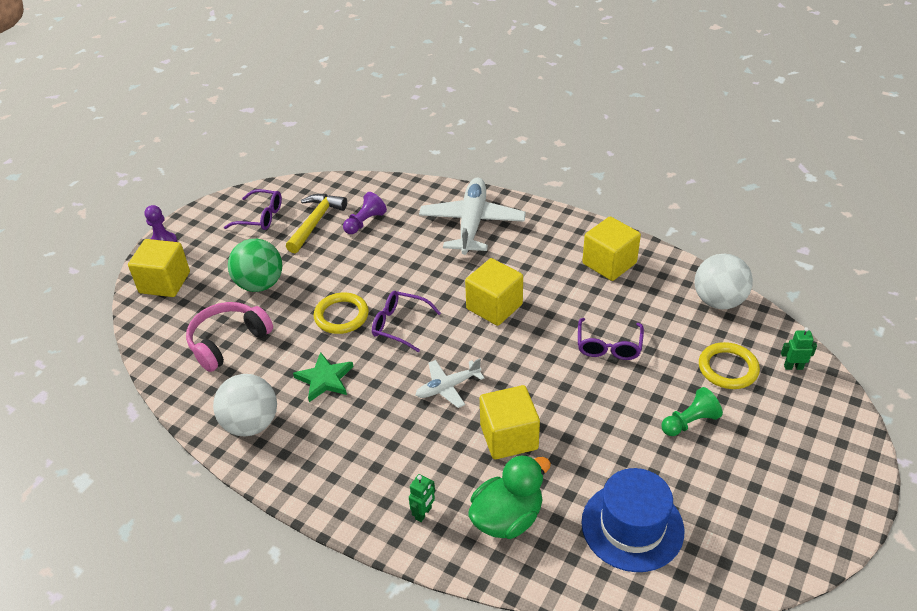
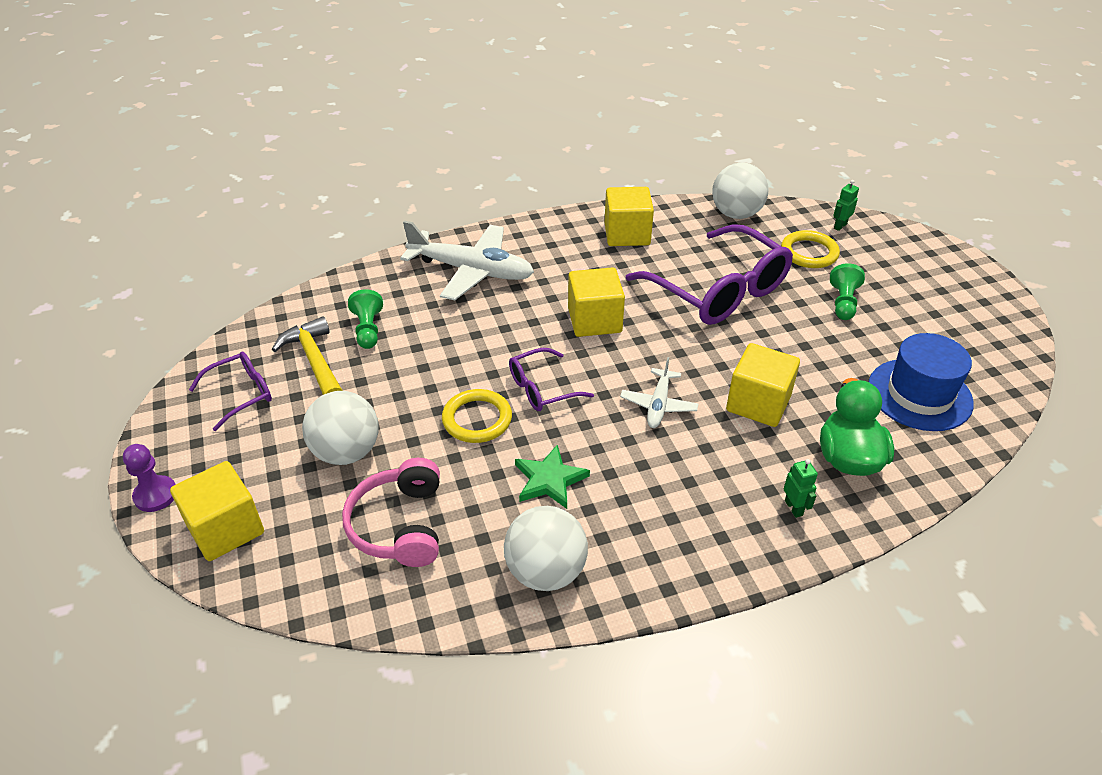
camera: 50 degrees left, 0 degrees up
green ball [228,239,283,292] -> white ball [302,391,378,465]
purple pawn [343,192,387,234] -> green pawn [348,289,383,349]
white plane [419,178,526,255] -> white plane turned 150 degrees clockwise [400,221,534,300]
purple glasses [578,318,644,360] -> purple glasses [625,224,793,325], size x2.01

